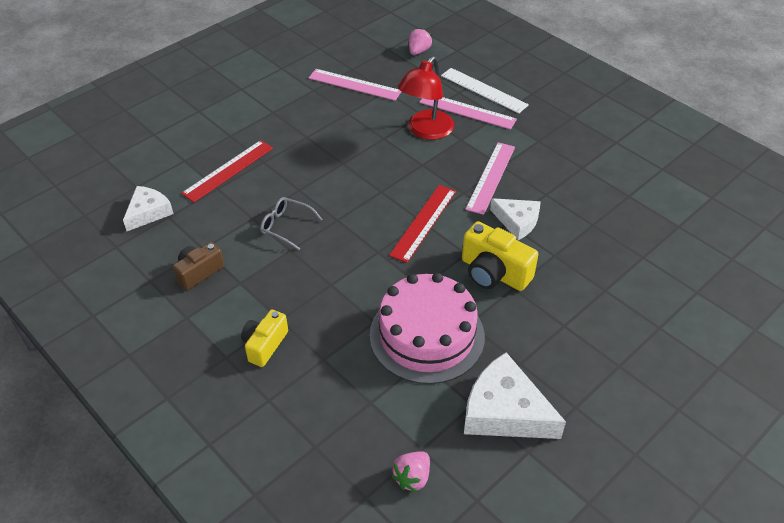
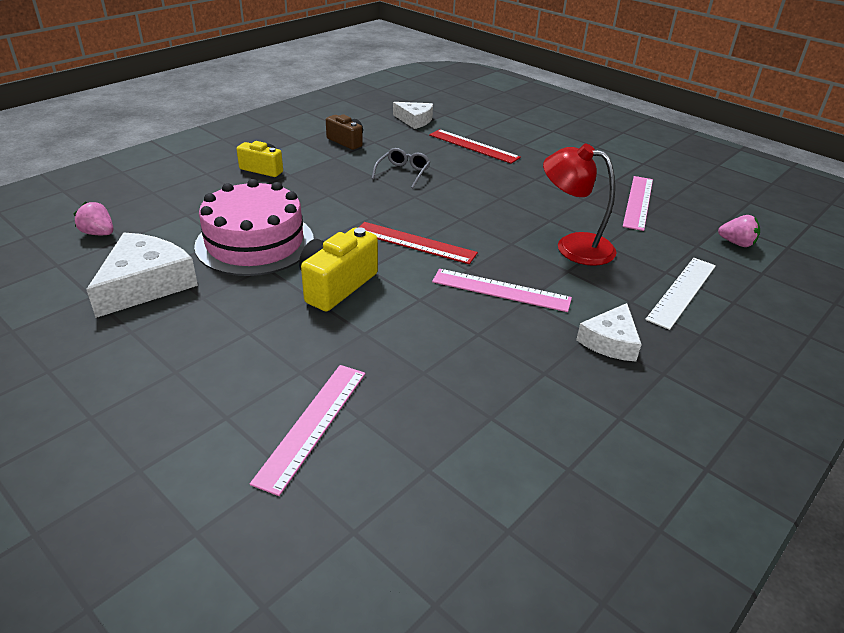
camera: 85 degrees right, 10 degrees down
pink ruler [419,97,517,130] -> pink ruler moved to [250,365,365,496]
white cheese [490,198,541,240] -> white cheese moved to [576,303,642,362]

